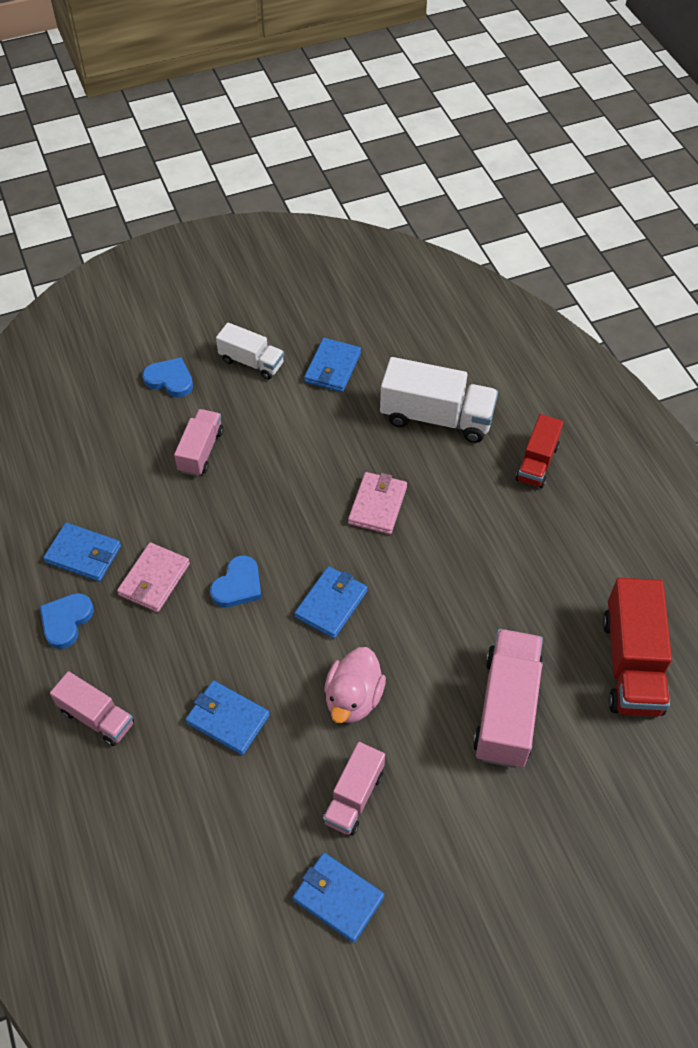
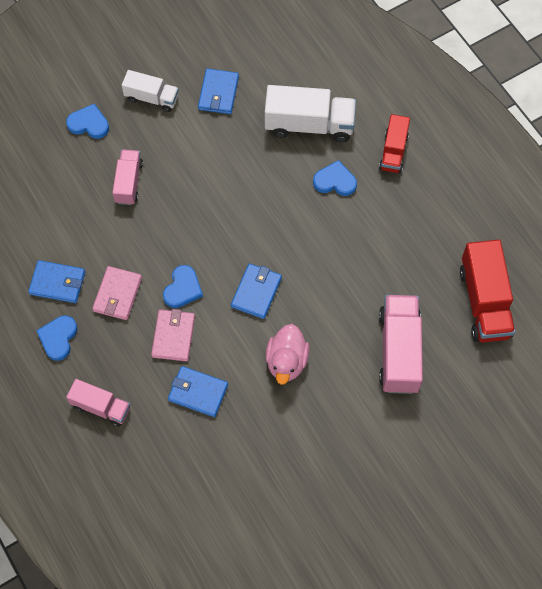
camera: 10 degrees left, 10 degrees up
blue wallet [293,853,384,943] -> none
pink truck [323,742,385,836] -> none
pink wallet [348,472,407,534] -> pink wallet moved to [151,309,195,361]
none -> blue heart [313,160,357,196]

